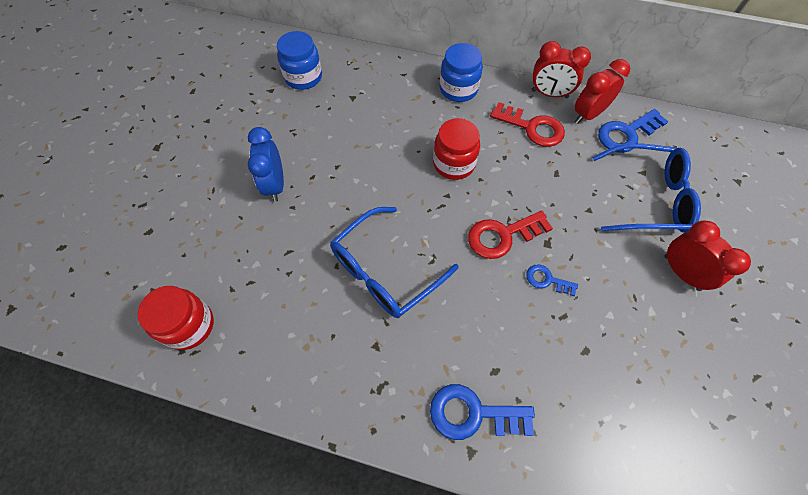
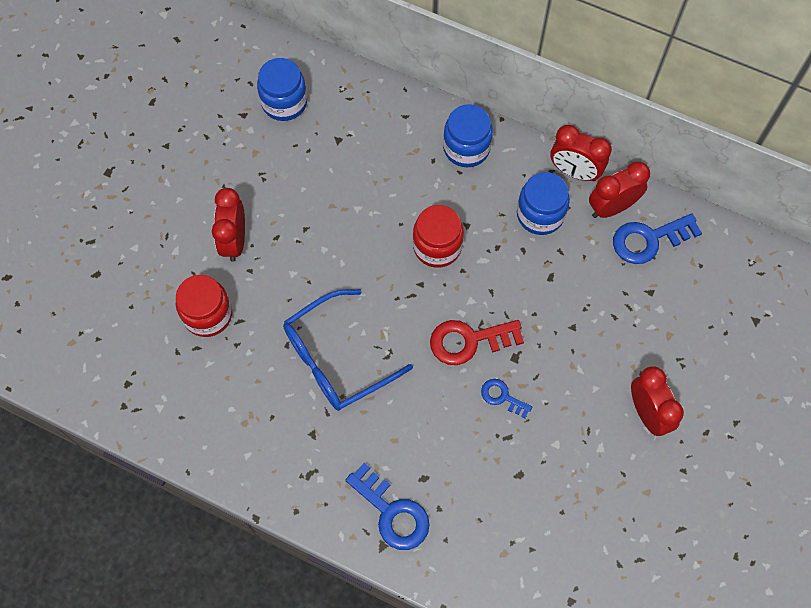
camera: 10 degrees right, 5 degrees up
red jar [138,286,214,350] -> red jar moved to [176,275,232,337]
blue clock [248,127,284,202] -> red clock [212,188,245,262]
blue key [430,384,535,440] -> blue key turned 150 degrees counterclockwise [345,463,430,550]
red key [490,102,565,147] -> blue jar [517,172,570,235]
blue glasses [592,143,701,233] -> none

